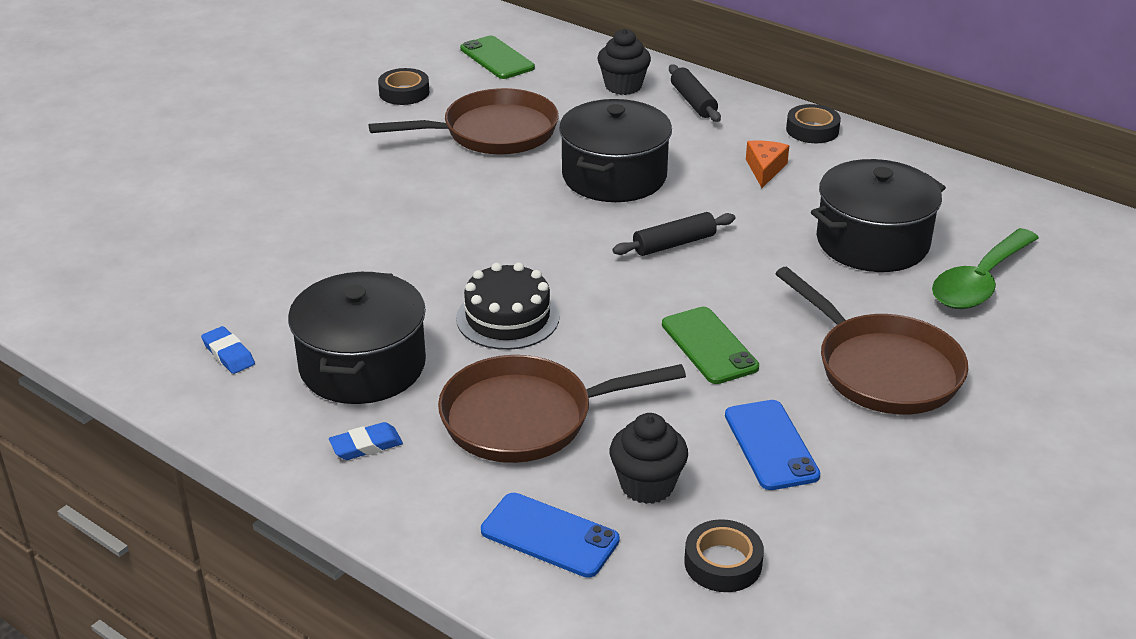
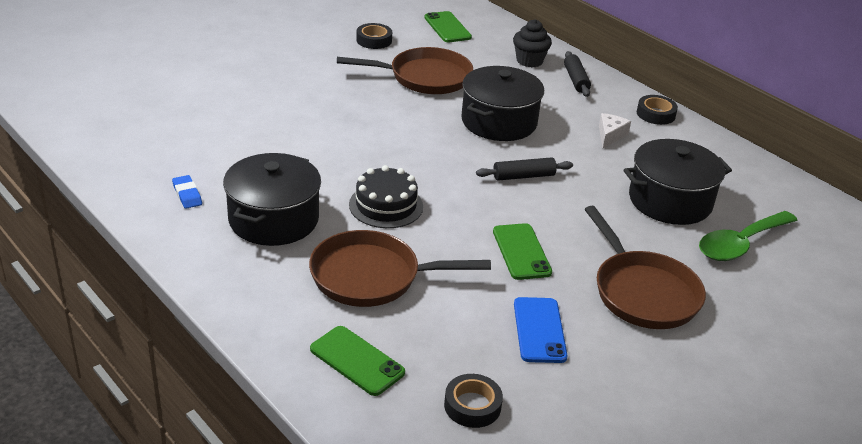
camera: 10 degrees right, 0 degrees up
blue eraser [329,422,403,460] -> none
blue phone [481,493,620,578] -> green phone [310,326,405,396]
black cupcake [610,413,688,504] -> none
orange cheese [746,140,789,188] -> white cheese [599,113,631,148]

